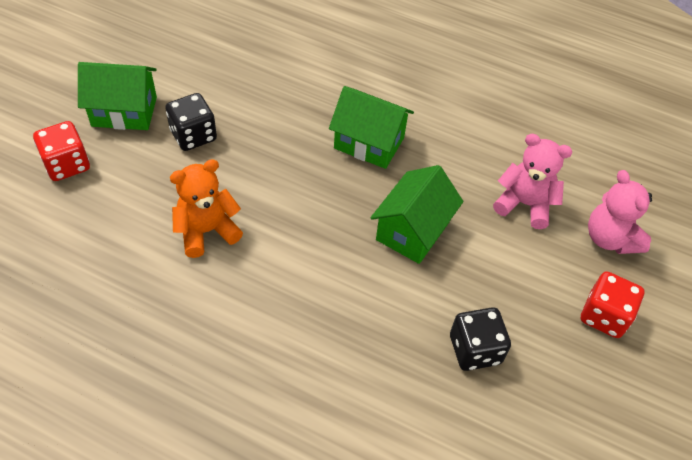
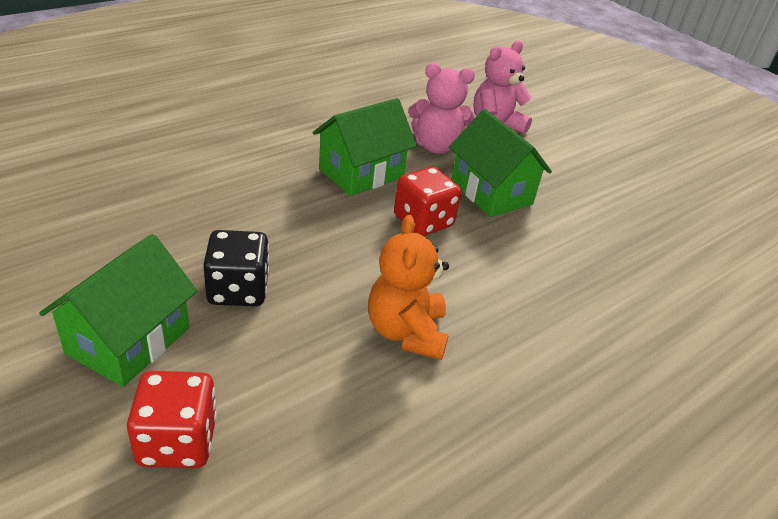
camera: 65 degrees left, 15 degrees down
black dice [450,307,511,371] -> none
red dice [581,271,645,338] -> red dice moved to [394,167,461,236]
pink teddy bear [588,170,652,254] -> pink teddy bear moved to [408,63,475,154]

